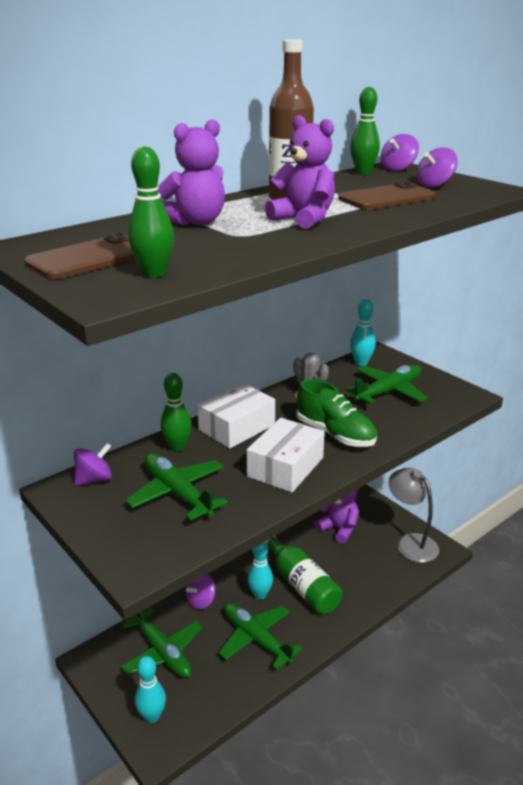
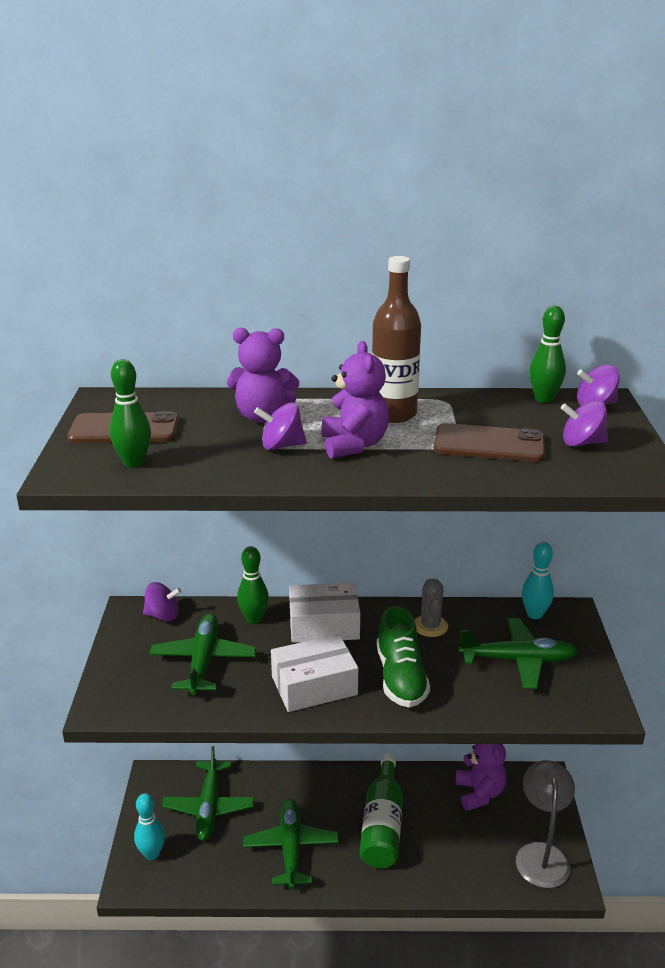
camera: 40 degrees right, 0 degrees up
purple spinning top [186,574,216,610] -> purple spinning top moved to [254,402,307,450]
turquoise bowling pin [247,542,273,600] -> none

